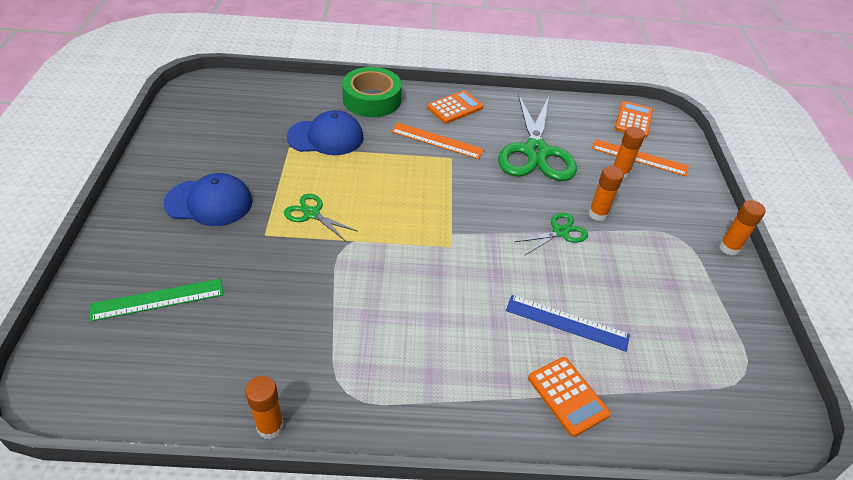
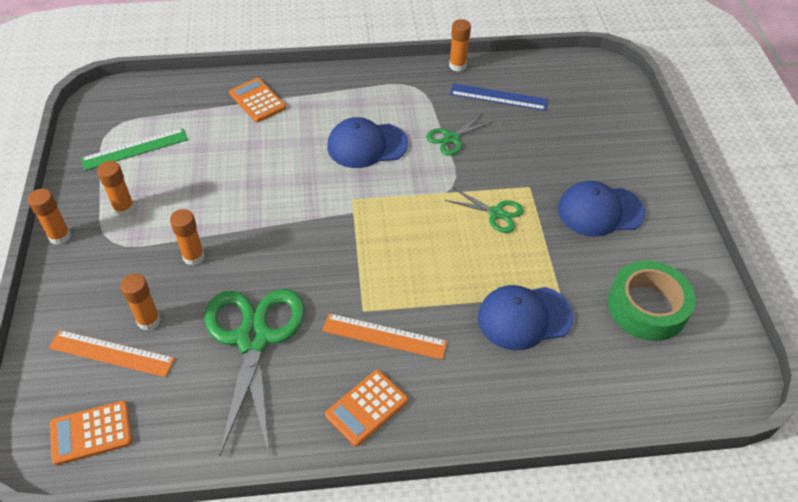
camera: 175 degrees right, 5 degrees up
green ruler [90,279,223,322] -> green ruler moved to [81,128,188,171]
green tape [342,67,402,117] -> green tape moved to [608,260,696,341]
blue ruler [506,295,630,352] -> blue ruler moved to [450,83,548,111]
green scissors [515,212,588,255] -> green scissors moved to [426,113,494,155]
orange calculator [615,101,653,138] -> orange calculator turned 60 degrees clockwise [50,400,132,465]
none -> orange glue stick [97,161,135,217]
none -> blue cap [327,117,408,168]

